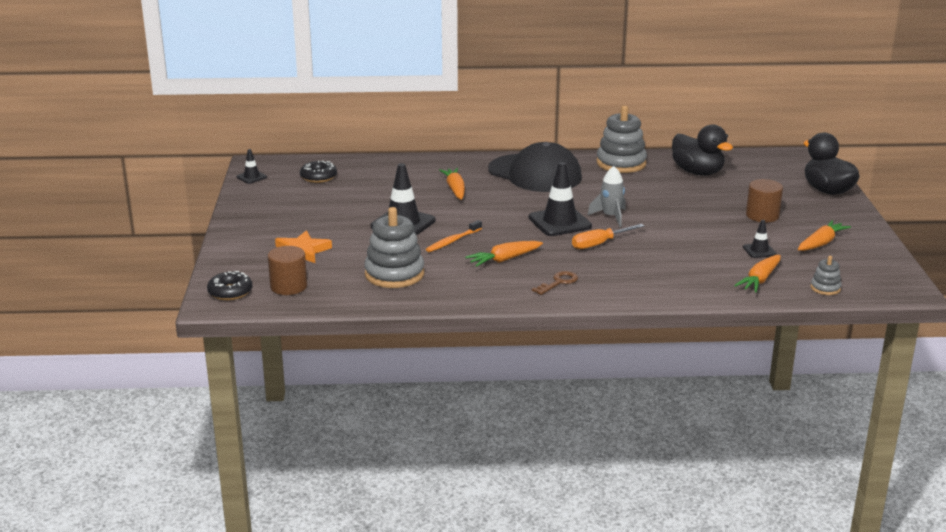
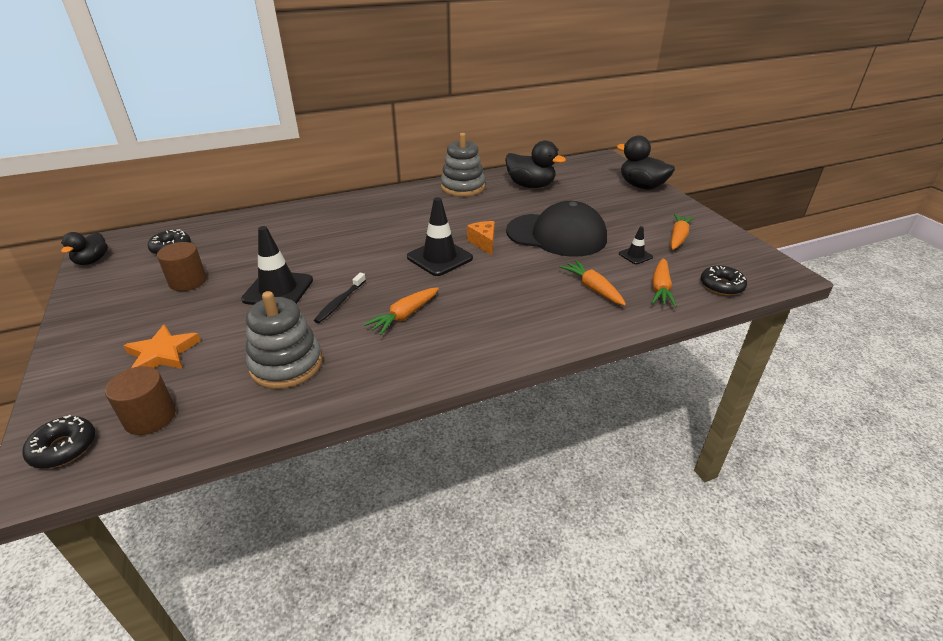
camera: 20 degrees left, 10 degrees up
black traffic cone [236,149,267,184] -> black duck [61,232,108,265]
orange toothbrush [426,220,482,252] -> black toothbrush [314,273,366,323]
orange carrot [439,168,465,200] -> orange carrot moved to [560,260,626,306]
black cap [488,142,582,192] -> black cap moved to [506,201,607,257]
brown key [532,271,578,295] -> none
orange screwdriver [572,224,644,249] -> none
grey rocket [587,166,626,227] -> orange cheese [467,221,495,255]
brown cylinder [746,179,783,223] -> brown cylinder moved to [157,242,207,291]
grey stacking toy [811,256,842,295] -> black donut [700,265,747,296]

